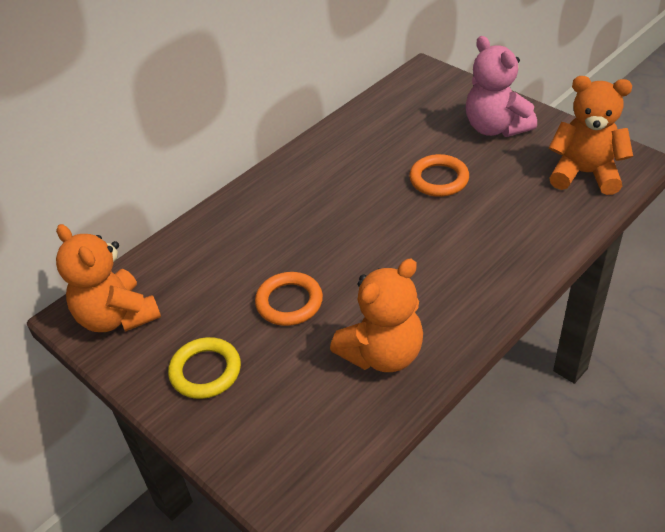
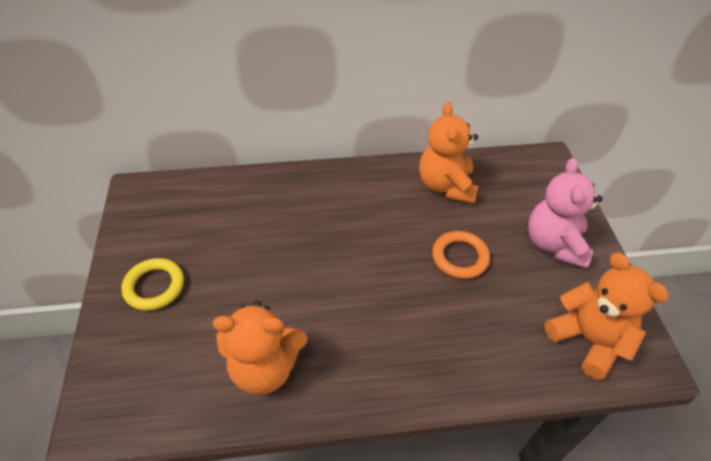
camera: 35 degrees right, 5 degrees up
orange teddy bear [56,224,161,332] -> orange teddy bear moved to [419,102,478,204]
orange ring [255,272,323,326] -> none

